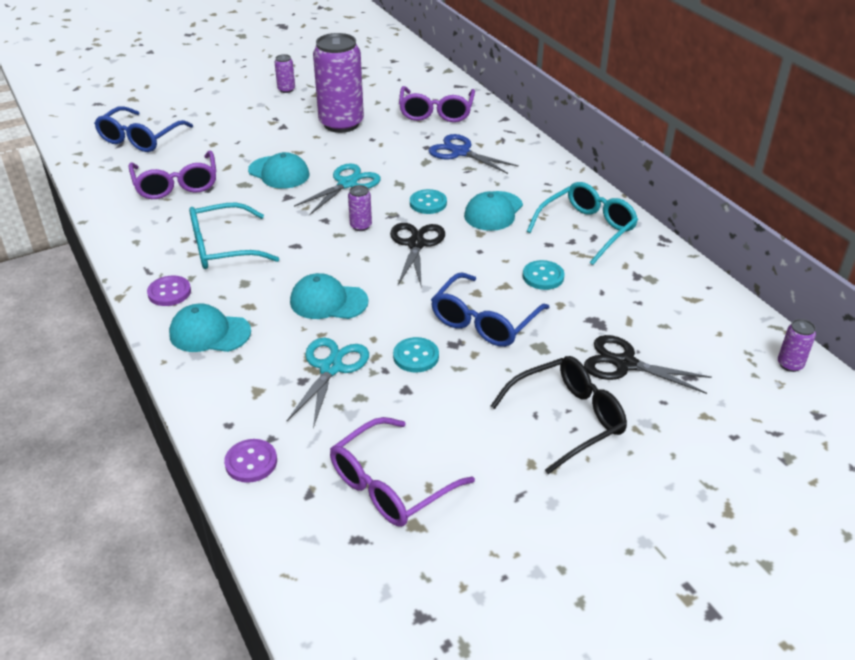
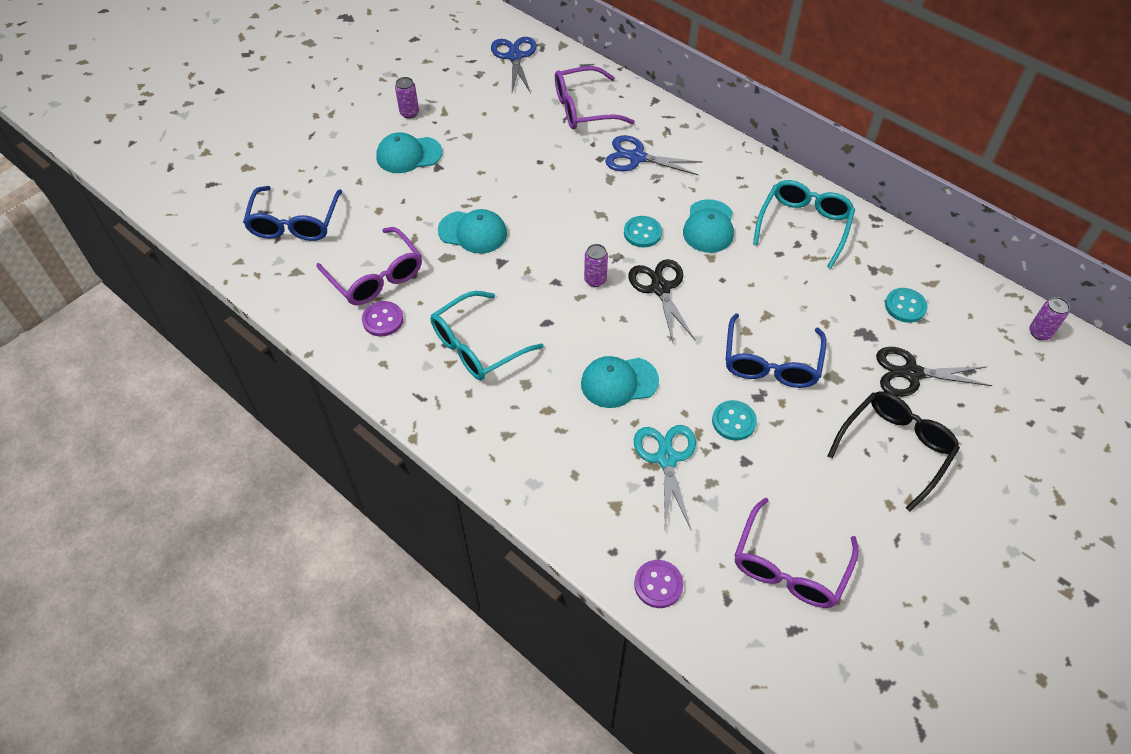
camera: 20 degrees left, 15 degrees up
purple button [147,275,191,306] -> purple button moved to [362,301,404,336]
turquoise cap [169,304,251,352] -> turquoise cap moved to [376,132,442,173]
turquoise scissors [294,164,381,215] -> none
purple can [313,33,364,133] -> none
purple glasses [399,86,475,122] -> purple glasses turned 90 degrees clockwise [555,66,635,129]
turquoise button [523,260,565,290] -> turquoise button moved to [885,288,928,323]
none -> blue scissors [491,37,537,93]

